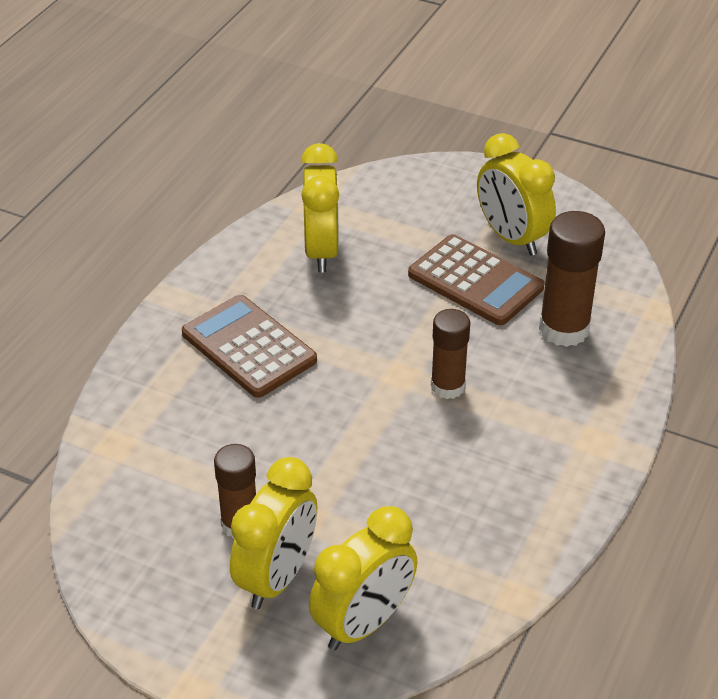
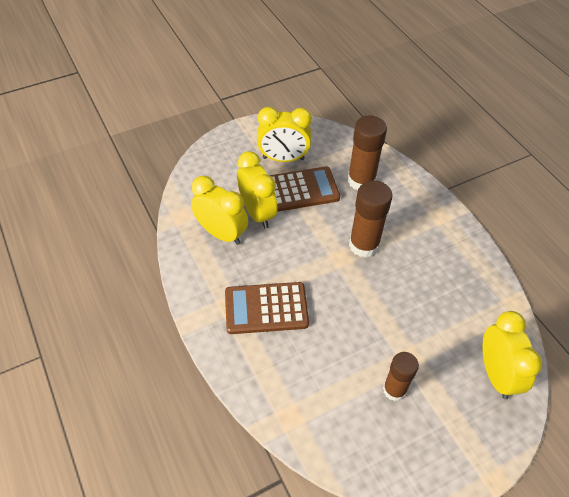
camera: 55 degrees left, 10 degrees up
yellow clock [230,457,317,609] -> yellow clock moved to [237,151,278,229]
brown glue stick [431,309,470,399] -> brown glue stick [349,180,392,258], size x1.52

